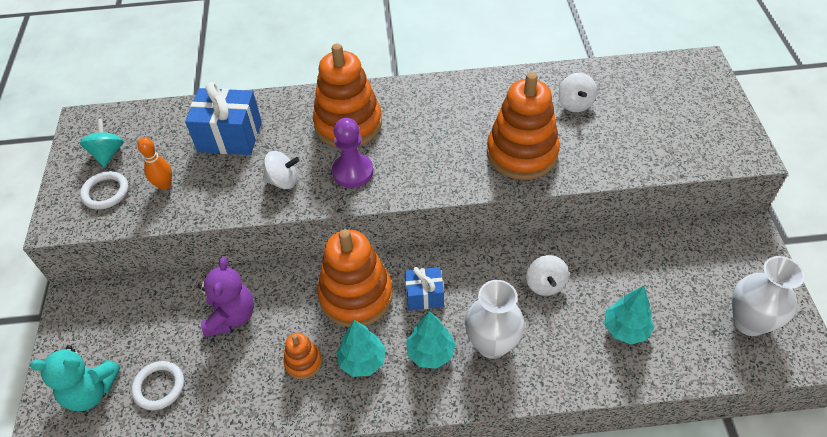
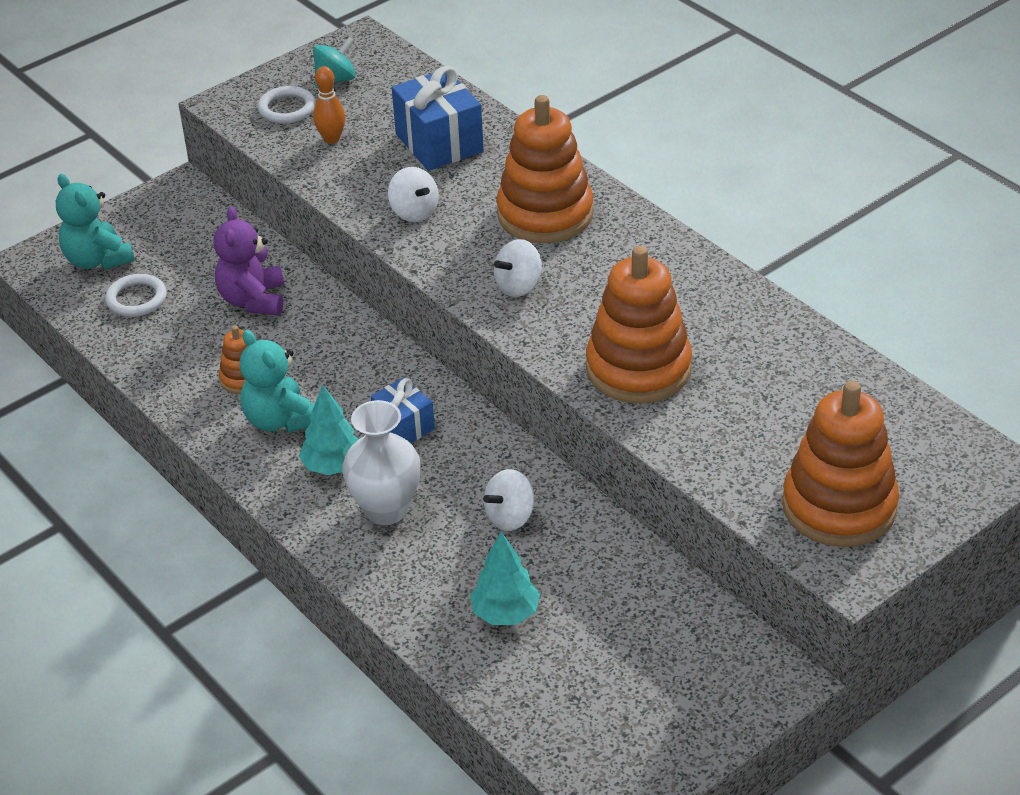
camera: 55 degrees right, 10 degrees down
purple teddy bear [198,257,254,337] -> purple teddy bear turned 120 degrees clockwise [213,206,284,316]
orange stacking toy [317,229,393,327] -> orange stacking toy moved to [782,381,899,547]
purple pawn [332,118,373,188] -> none
turquoise tree [336,320,386,377] -> turquoise teddy bear [240,330,315,433]
white spinning top [558,73,597,112] -> white spinning top moved to [494,239,542,297]
white vase [732,256,805,336] -> none

